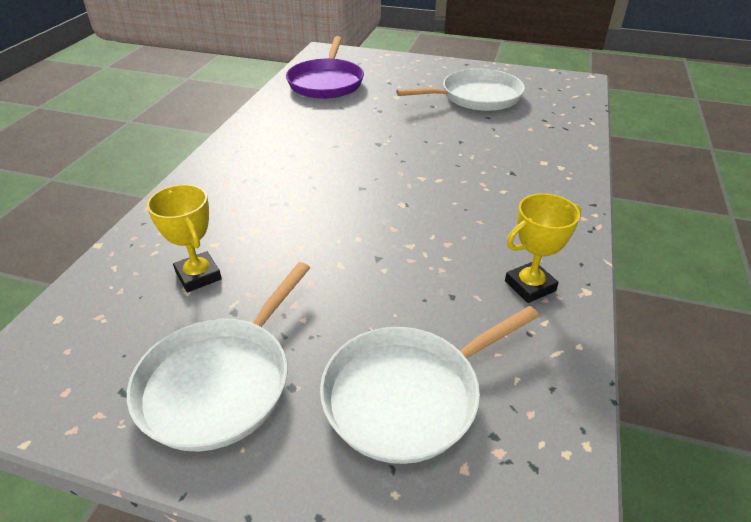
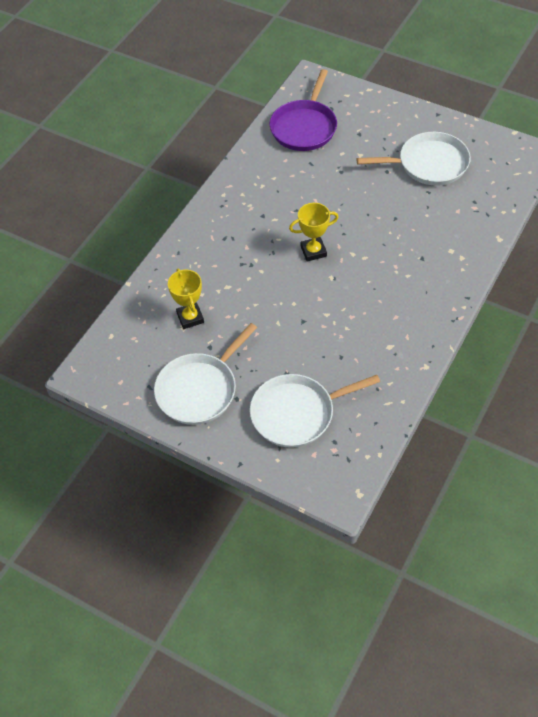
camera: 15 degrees right, 15 degrees up
yellow trophy [505,193,581,303] -> yellow trophy moved to [289,203,339,261]

